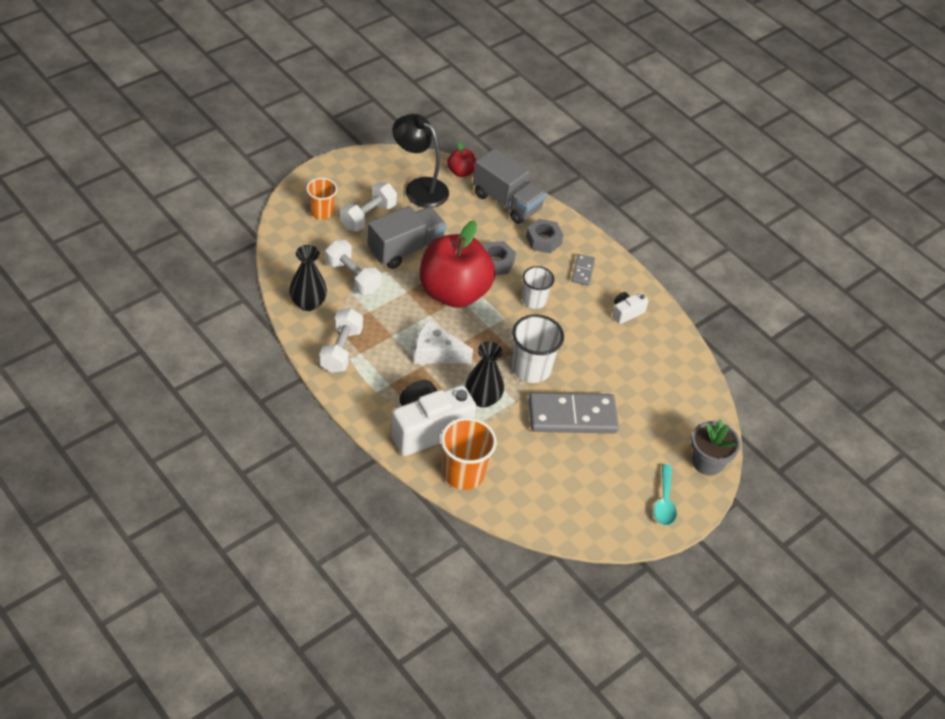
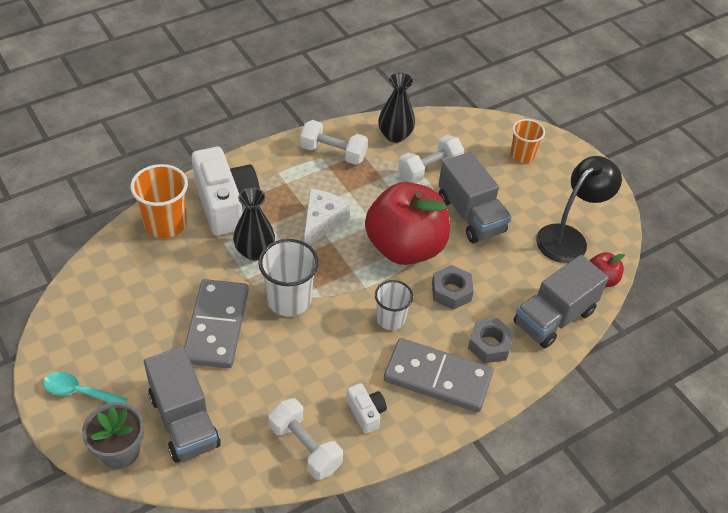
camera: 100 degrees right, 0 degrees up
white dumbbell [340,182,397,231] -> white dumbbell moved to [269,398,343,480]
grey domino [572,254,595,285] -> grey domino [384,338,493,412], size x2.17
none -> grey truck [144,346,221,463]

